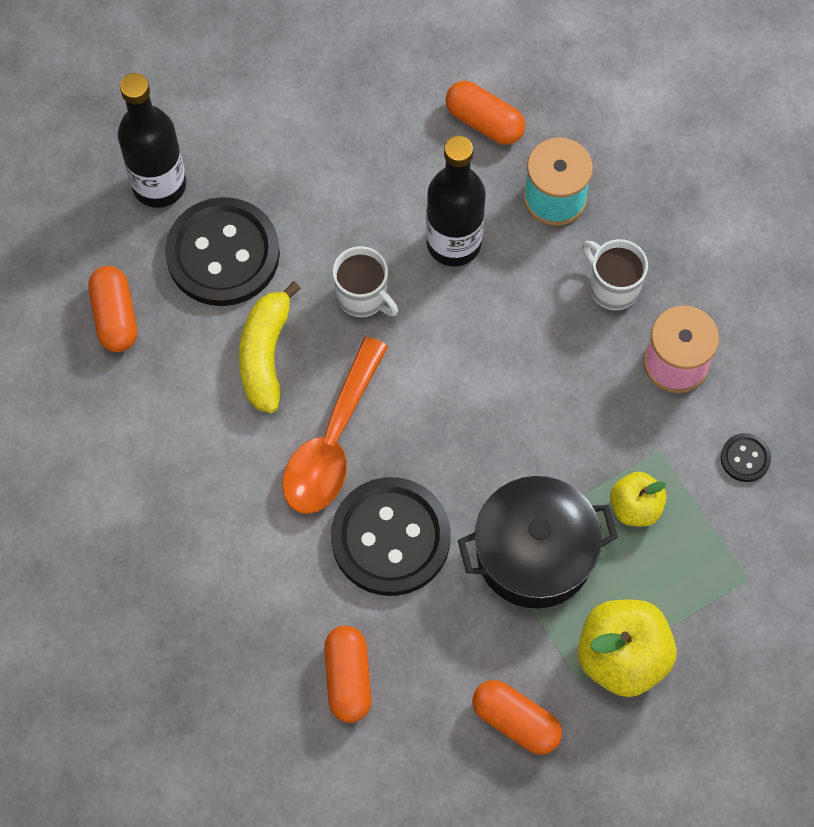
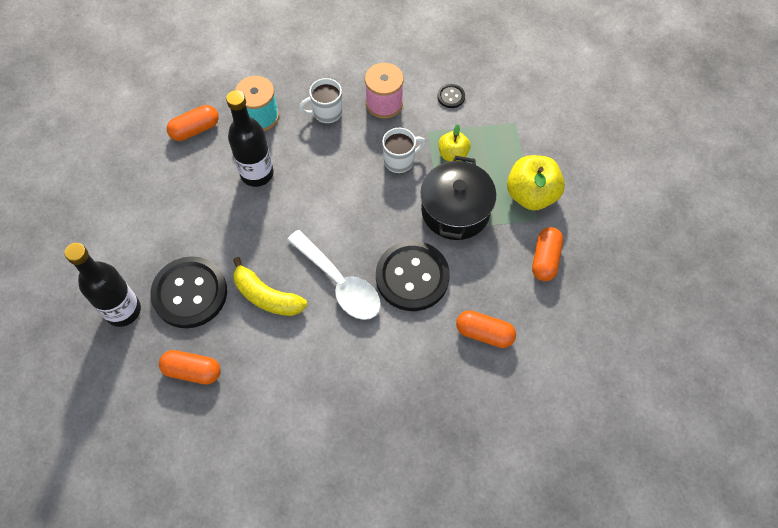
camera: 65 degrees left, 5 degrees down
orange spoon [282,337,388,514] -> white spoon [287,230,381,320]
white mug [333,246,398,317] -> white mug moved to [382,128,426,173]
orange capsule [472,680,562,755] -> orange capsule turned 45 degrees counterclockwise [532,227,563,281]

